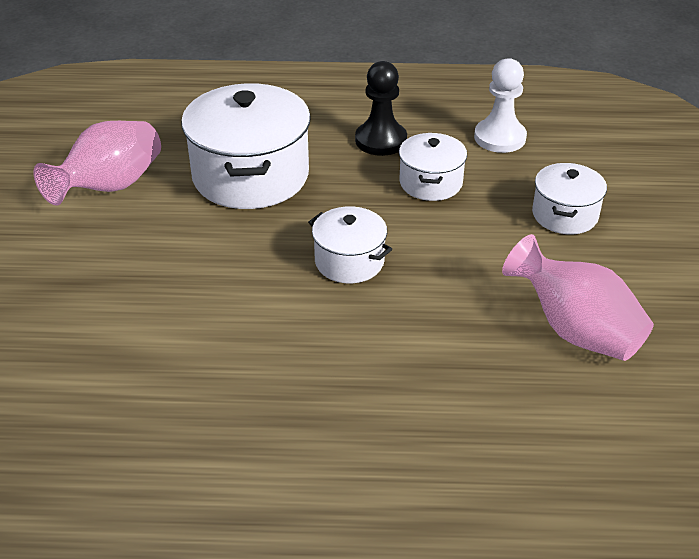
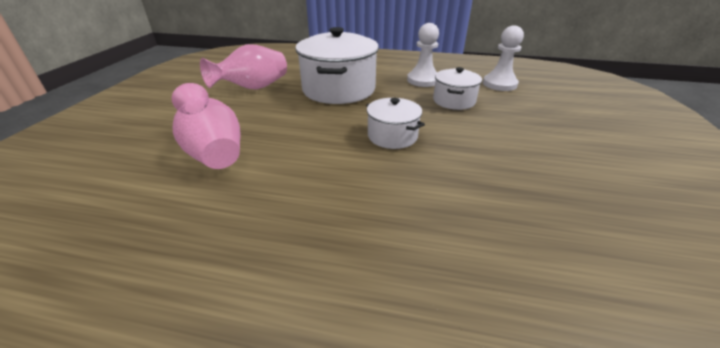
camera: 10 degrees right, 5 degrees down
black pawn [355,61,407,156] -> white pawn [407,23,439,87]
pink vase [502,234,654,361] -> pink vase moved to [172,83,241,169]
white pot [532,163,607,234] -> none

